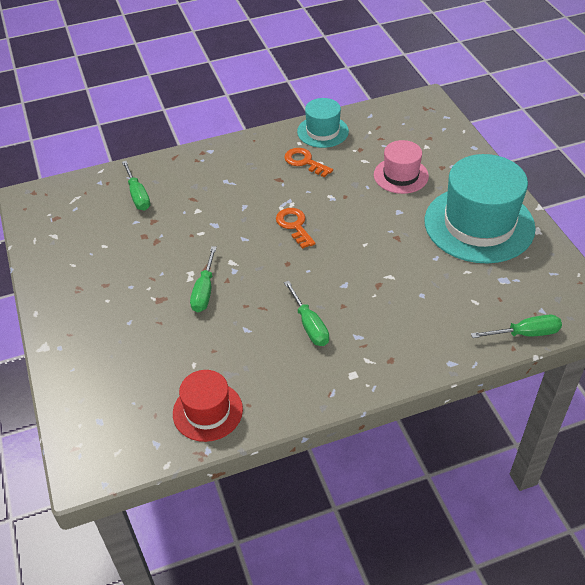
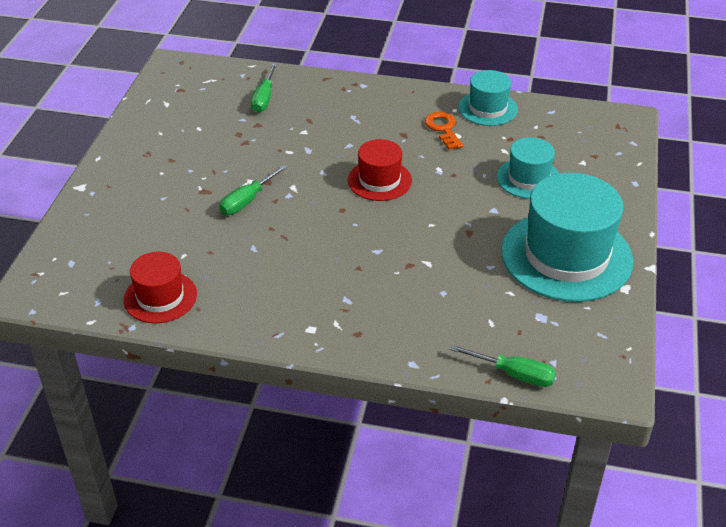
camera: 30 degrees right, 5 degrees down
orange key [276,208,316,249] -> red hat [348,139,412,201]
green screwdriver [284,281,329,346] -> none
pink hat [374,140,429,194] -> turquoise hat [497,137,559,199]

